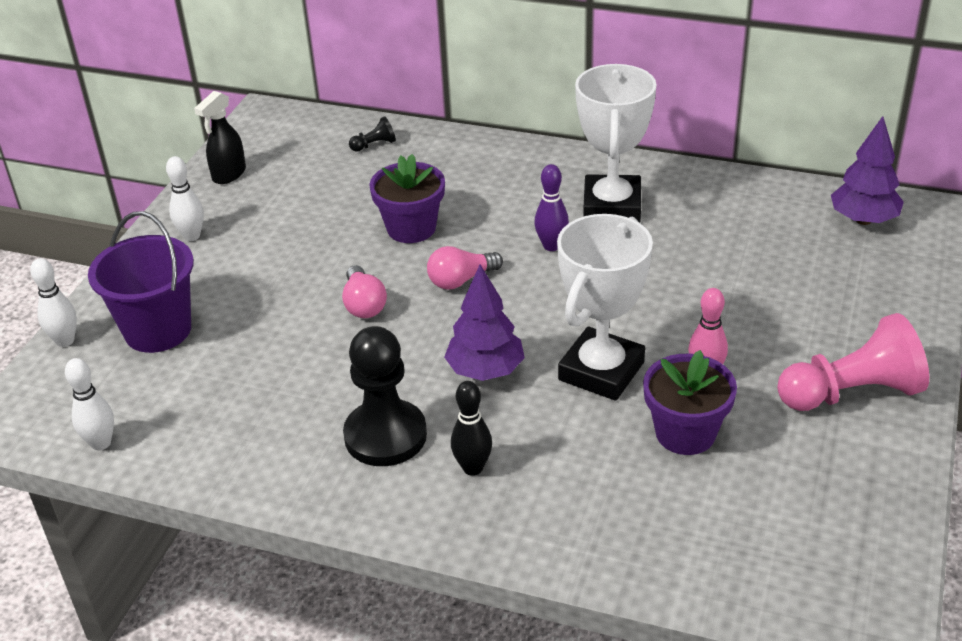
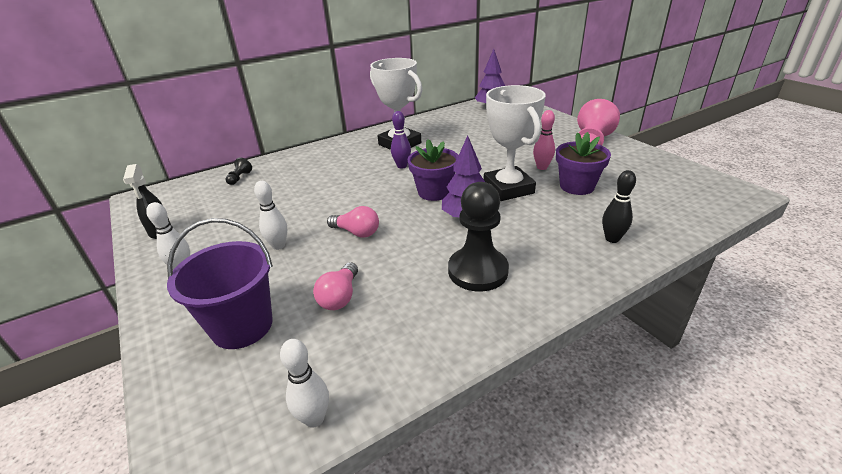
camera: 50 degrees left, 5 degrees down
white bowling pin [30,258,77,347] -> white bowling pin moved to [254,181,287,250]
purple flower pot [369,154,445,243] -> purple flower pot moved to [407,139,459,201]
pink light bulb [427,246,503,290] -> pink light bulb moved to [313,262,358,310]
black bowling pin [451,381,492,476] -> black bowling pin moved to [602,170,636,243]

